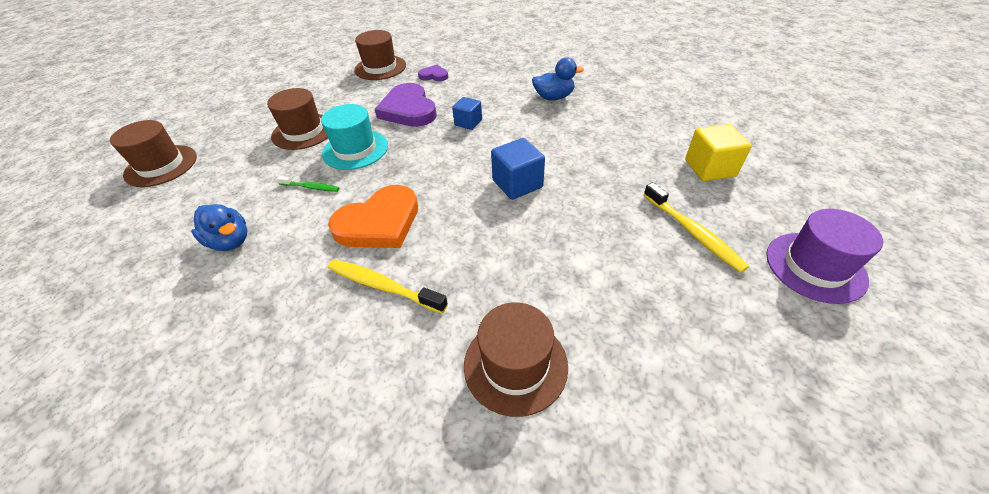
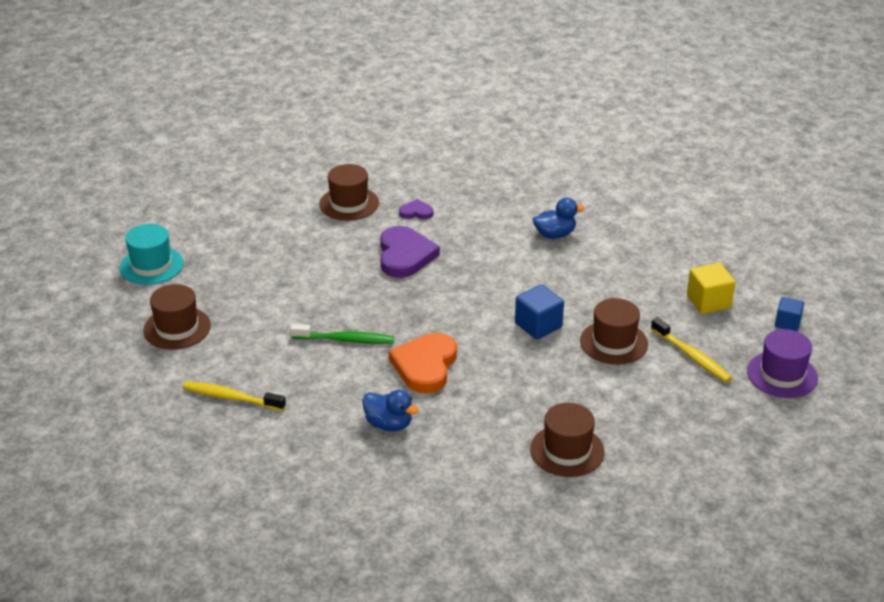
camera: 10 degrees left, 10 degrees down
blue duck [191,204,247,251] -> blue duck moved to [362,390,419,431]
brown hat [267,88,328,150] -> brown hat moved to [580,298,648,365]
green toothbrush [277,176,339,192] -> green toothbrush [290,324,394,344], size x1.69
turquoise hat [321,104,388,170] -> turquoise hat moved to [120,224,184,285]
orange heart [328,185,418,248] -> orange heart turned 150 degrees clockwise [389,333,457,393]
yellow toothbrush [328,260,448,314] -> yellow toothbrush moved to [183,381,286,411]
purple heart [375,83,437,127] -> purple heart turned 150 degrees counterclockwise [380,226,440,278]
blue cube [452,97,482,130] -> blue cube moved to [775,297,804,331]

